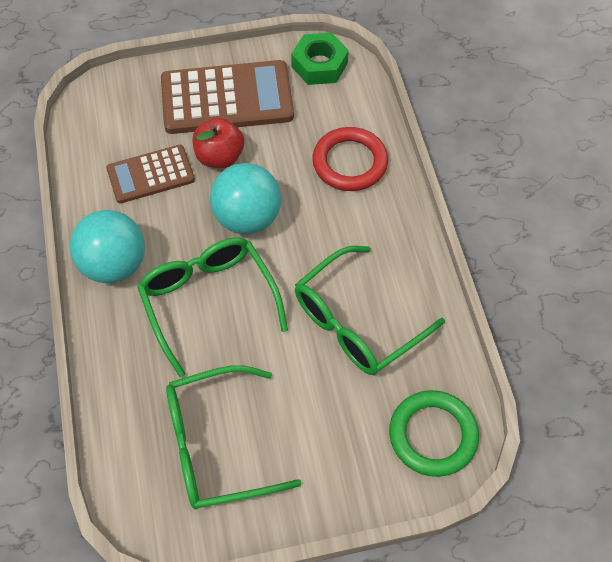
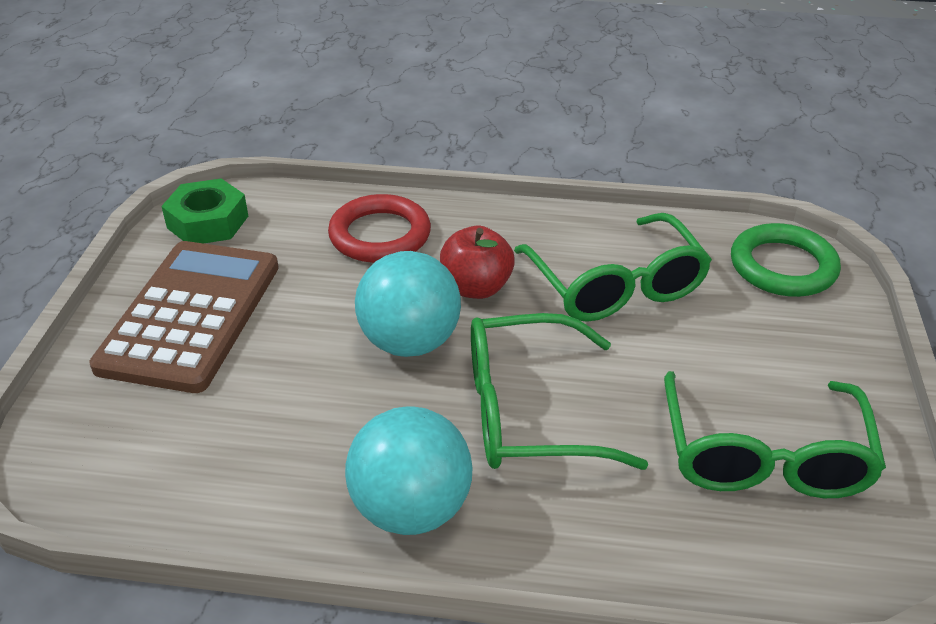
camera: 70 degrees left, 20 degrees down
brown calculator [106,145,195,203] -> none
red apple [193,118,244,168] -> red apple moved to [440,226,515,299]

